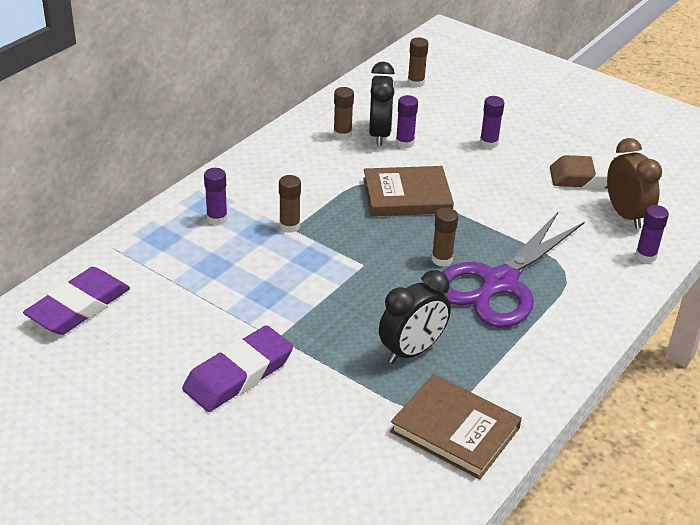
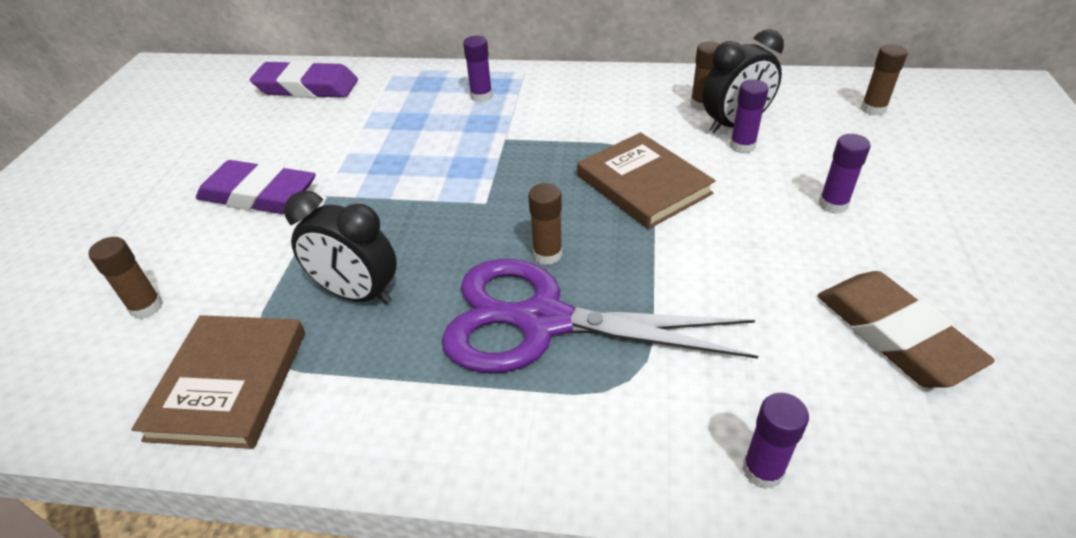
camera: 65 degrees right, 5 degrees up
brown glue stick [279,175,301,233] -> brown glue stick moved to [88,237,163,319]
brown clock [607,138,662,229] -> none

